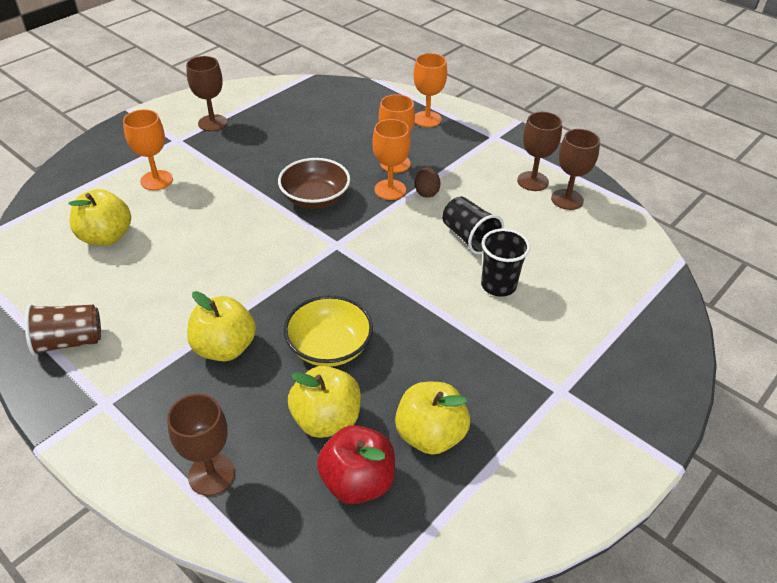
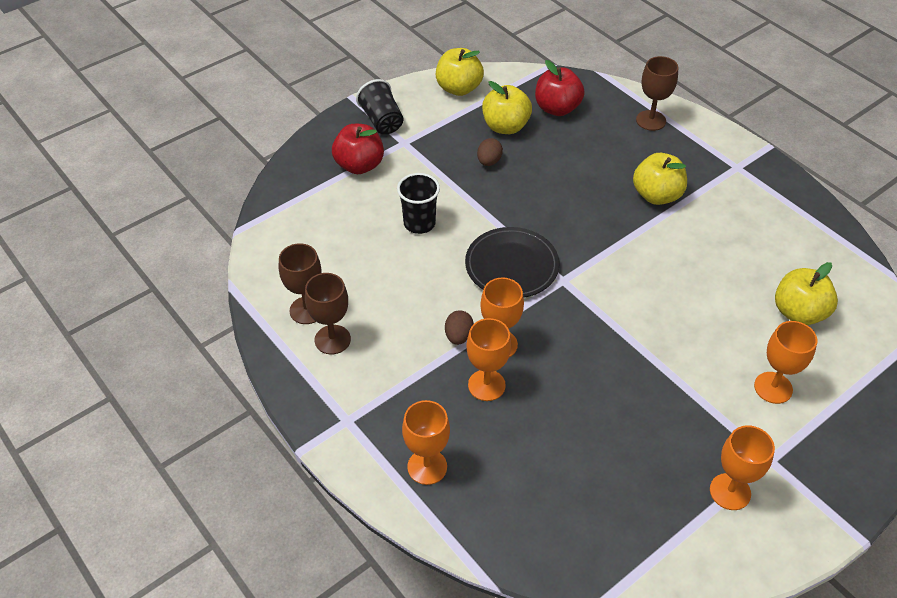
camera: 170 degrees left, 5 degrees up
brown cup [25,304,101,356] -> none
brown goblet [186,56,227,131] -> orange goblet [710,425,775,510]
brown bowl [278,158,350,209] -> none
yellow bowl [284,295,373,367] -> none
yellow apple [288,366,361,438] -> yellow apple moved to [436,48,484,96]
black cup [442,196,504,254] -> black cup moved to [356,79,403,134]
none -> red apple [332,124,384,174]
none -> black plate [465,227,559,298]
none -> brown egg [477,138,503,166]

